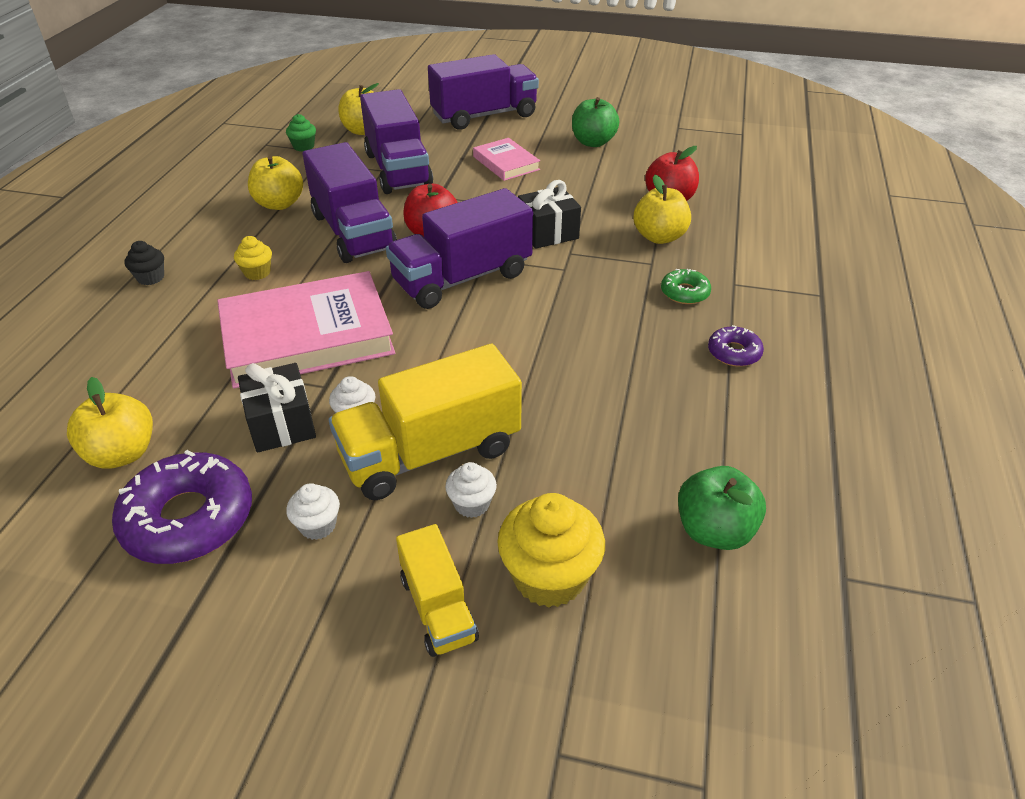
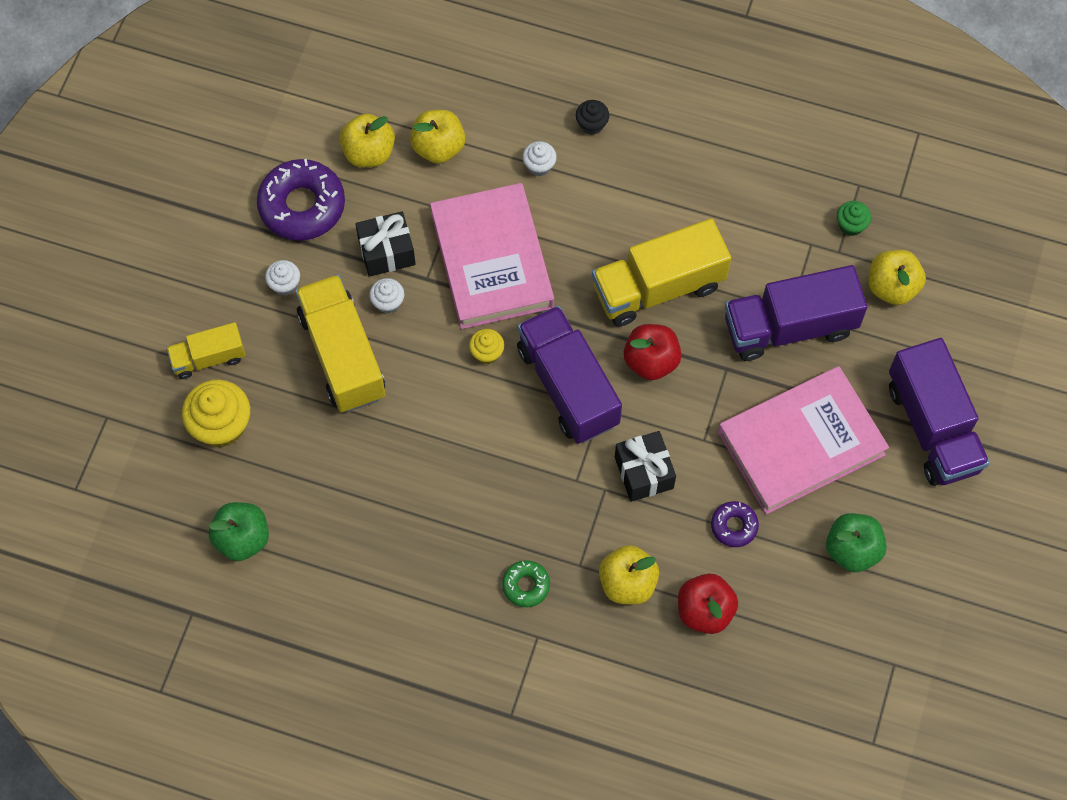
camera: 95 degrees right, 25 degrees up
yellow cupcake [234,236,272,280] -> yellow cupcake moved to [469,329,504,364]
yellow apple [248,156,303,210] -> yellow apple moved to [410,110,465,163]
purple truck [303,142,397,263] -> yellow truck [592,218,731,327]
white cupcake [445,462,497,518] -> white cupcake moved to [522,141,557,176]
pink book [473,138,540,181] -> pink book [718,366,889,515], size x1.96
purple donut [708,325,764,367] -> purple donut moved to [711,501,759,547]

